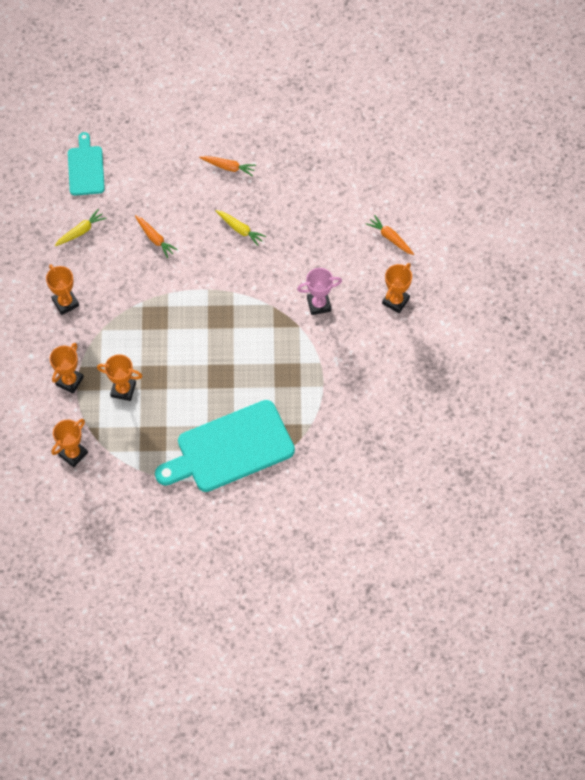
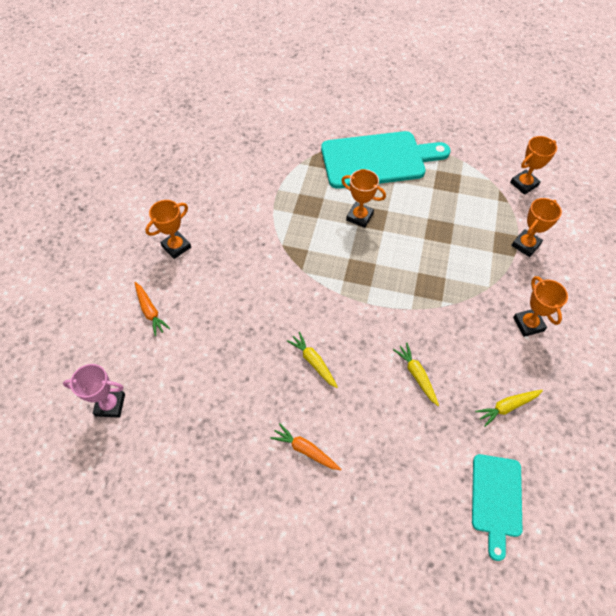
camera: 165 degrees left, 5 degrees down
orange trophy [97,354,143,401] -> orange trophy moved to [341,169,386,228]
orange carrot [135,215,178,258] -> yellow carrot [393,343,439,406]
pink trophy [297,268,342,315] -> pink trophy moved to [63,364,125,418]

